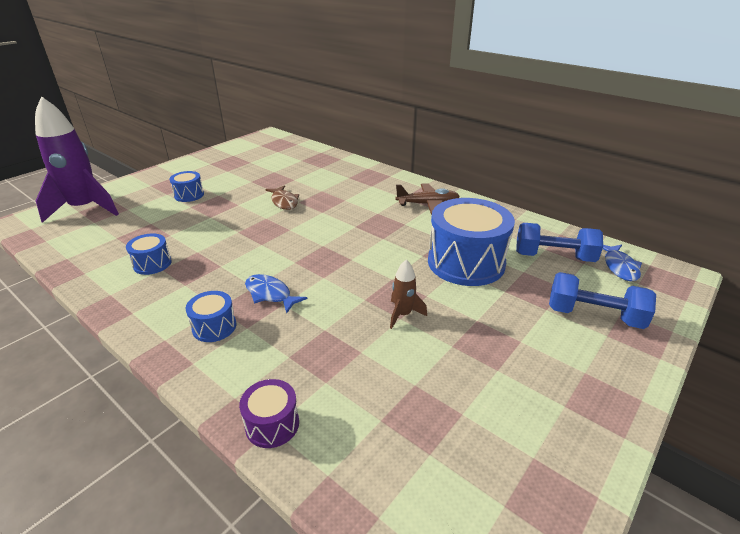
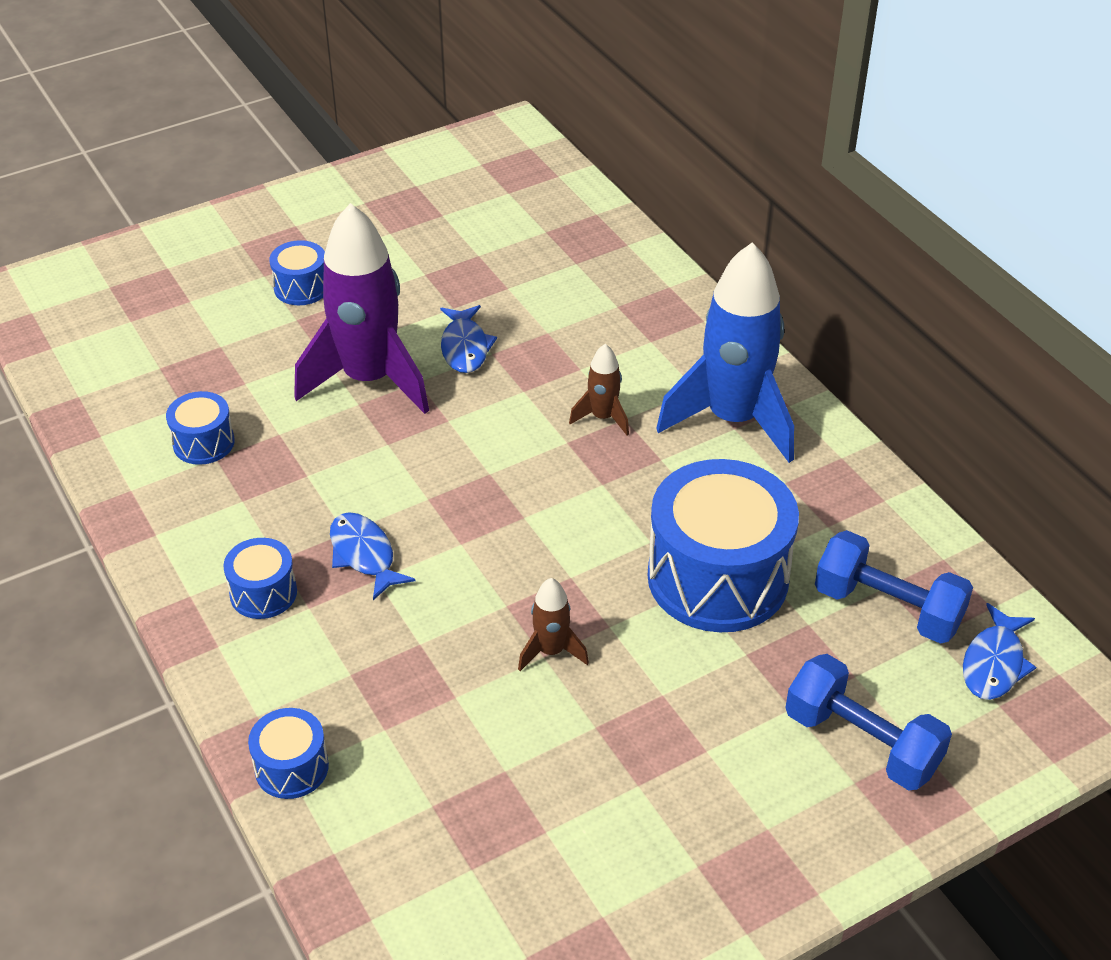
camera: 20 degrees right, 10 degrees up
purple rocket [35,96,119,223] -> purple rocket moved to [294,203,429,414]
purple drum [239,379,299,448] -> blue drum [248,708,329,799]
brown fish [265,185,299,210] -> blue fish [440,305,497,373]
brown plane [395,183,460,215] -> blue rocket [656,242,794,463]
none -> brown rocket [569,344,629,435]

